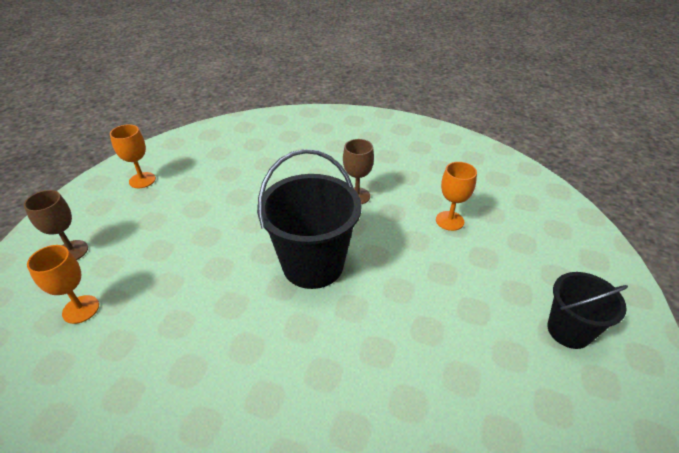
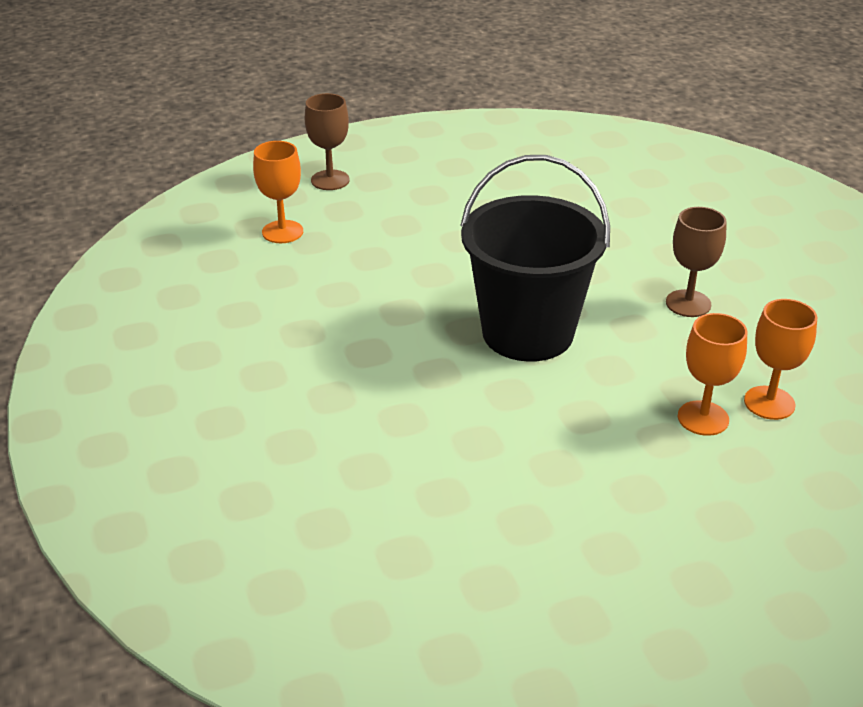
camera: 50 degrees right, 5 degrees down
orange goblet [110,124,156,188] -> orange goblet moved to [678,313,747,436]
black bucket [547,272,628,349] -> none

